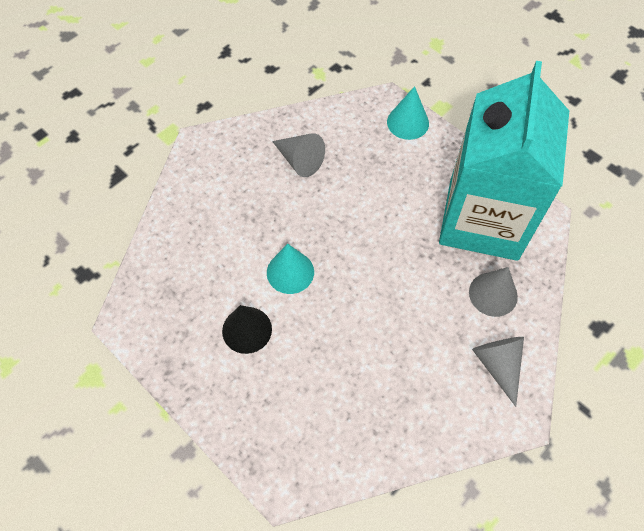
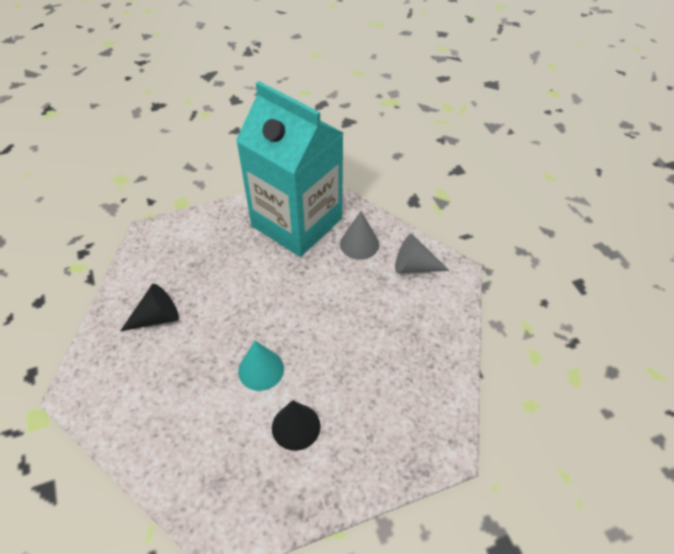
camera: 65 degrees left, 10 degrees down
grey cone [272,133,325,177] -> black cone [120,284,179,331]
turquoise cone [387,86,429,140] -> none

